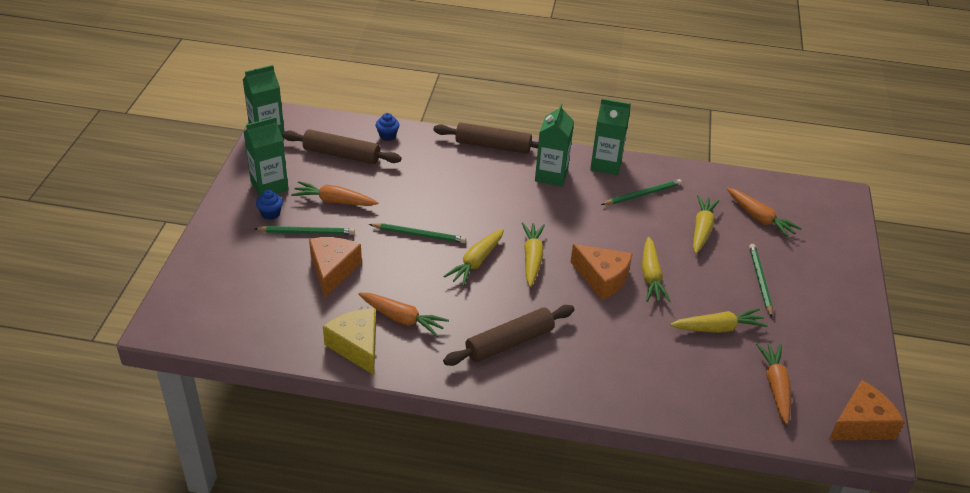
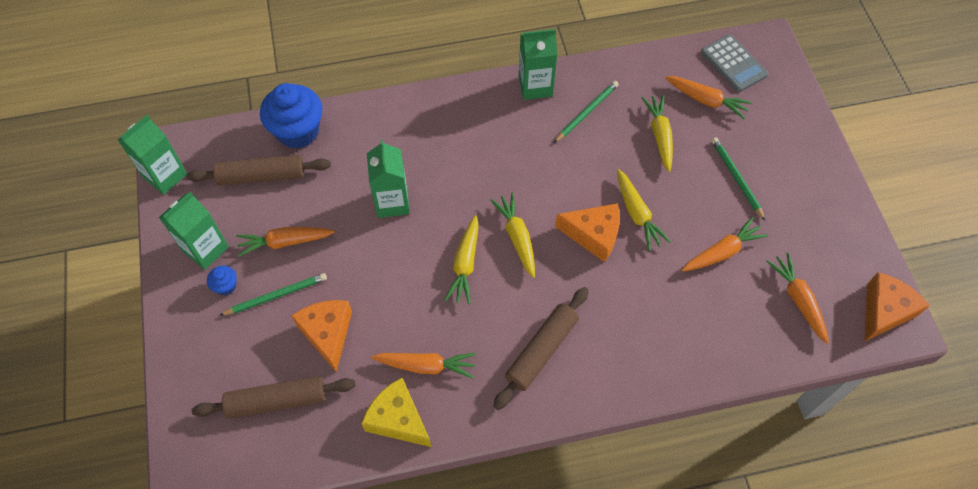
camera: 20 degrees left, 20 degrees up
green pencil [369,223,466,243] -> none
blue cupcake [376,113,399,141] -> blue cupcake [260,83,322,149], size x2.27
brown rolling pin [433,122,539,154] -> brown rolling pin moved to [192,376,356,419]
green carton [535,104,574,187] -> green carton moved to [367,140,410,218]
yellow carrot [670,308,768,333] -> orange carrot [682,217,768,272]
none -> grey calculator [701,34,768,92]

